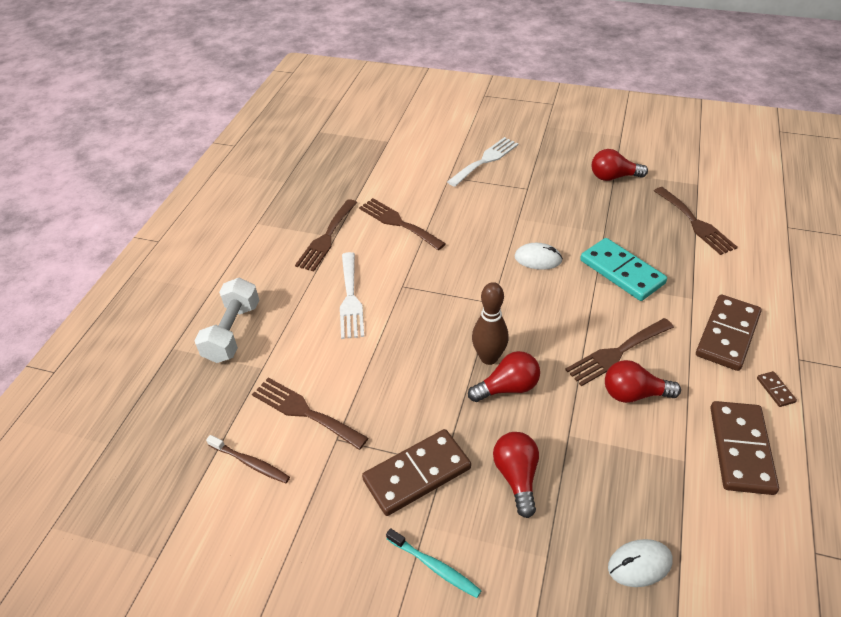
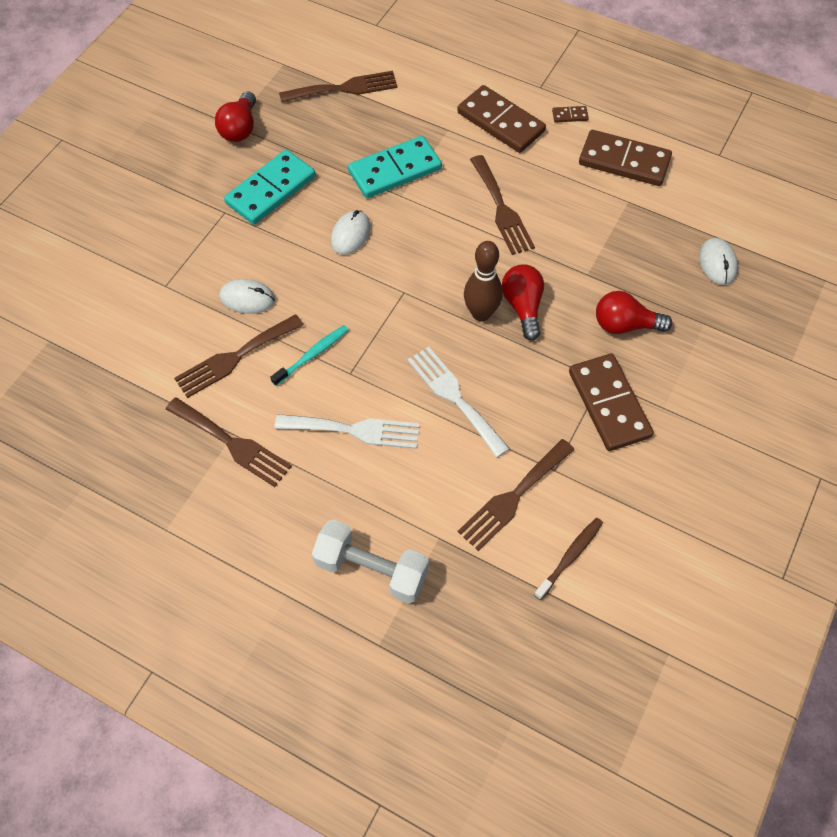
camera: 80 degrees left, 15 degrees up
turquoise toothbrush [386,528,482,598] -> turquoise toothbrush moved to [270,325,348,386]
white fork [447,137,519,187] -> white fork moved to [408,347,510,458]
red light bulb [605,360,681,403] -> none
none -> white mouse [219,279,275,314]
none -> turquoise domino [224,149,315,225]

